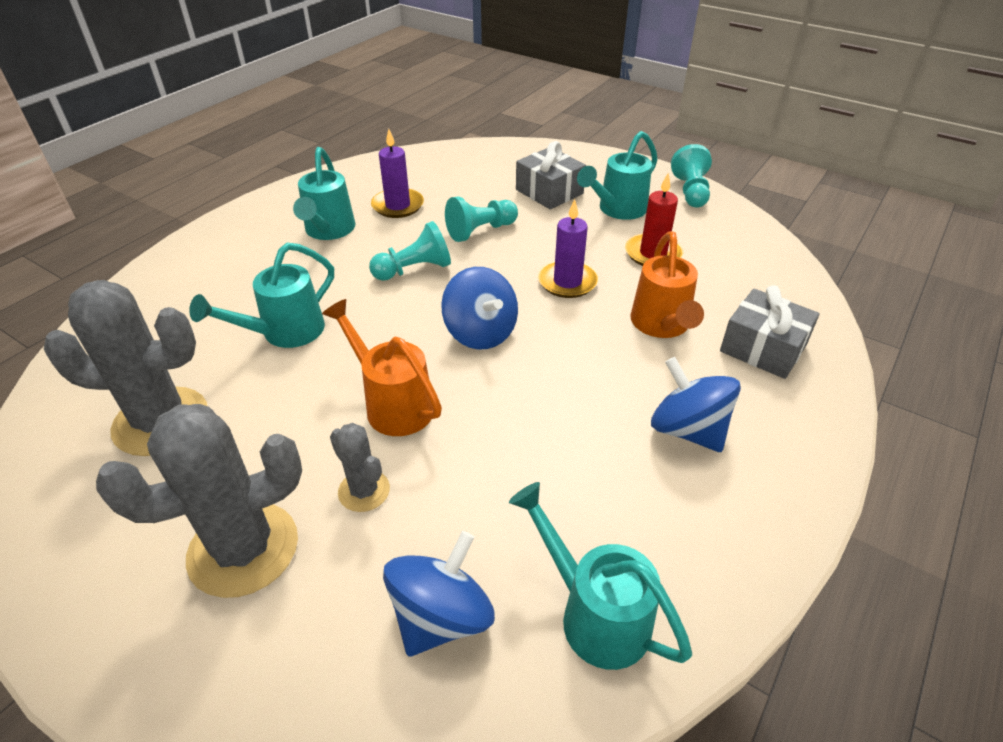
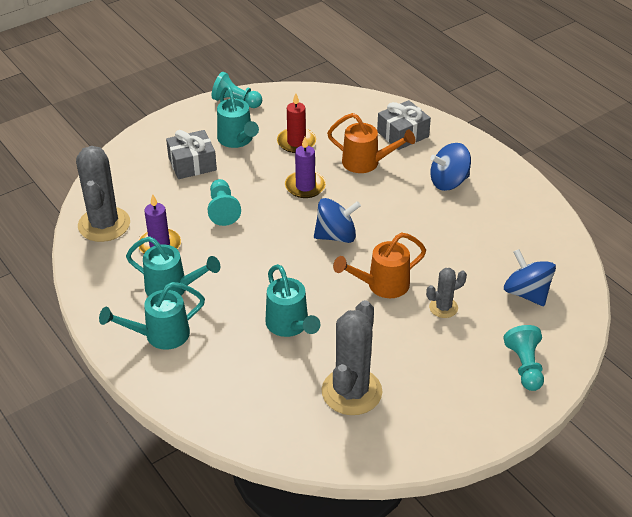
camera: 70 degrees left, 0 degrees up
grey cactus [96,404,302,598] -> grey cactus moved to [76,146,130,242]
turquoise pawn [369,221,451,281] -> turquoise pawn moved to [503,325,544,391]
turquoise watering can [509,482,692,670] -> turquoise watering can moved to [99,282,205,350]

